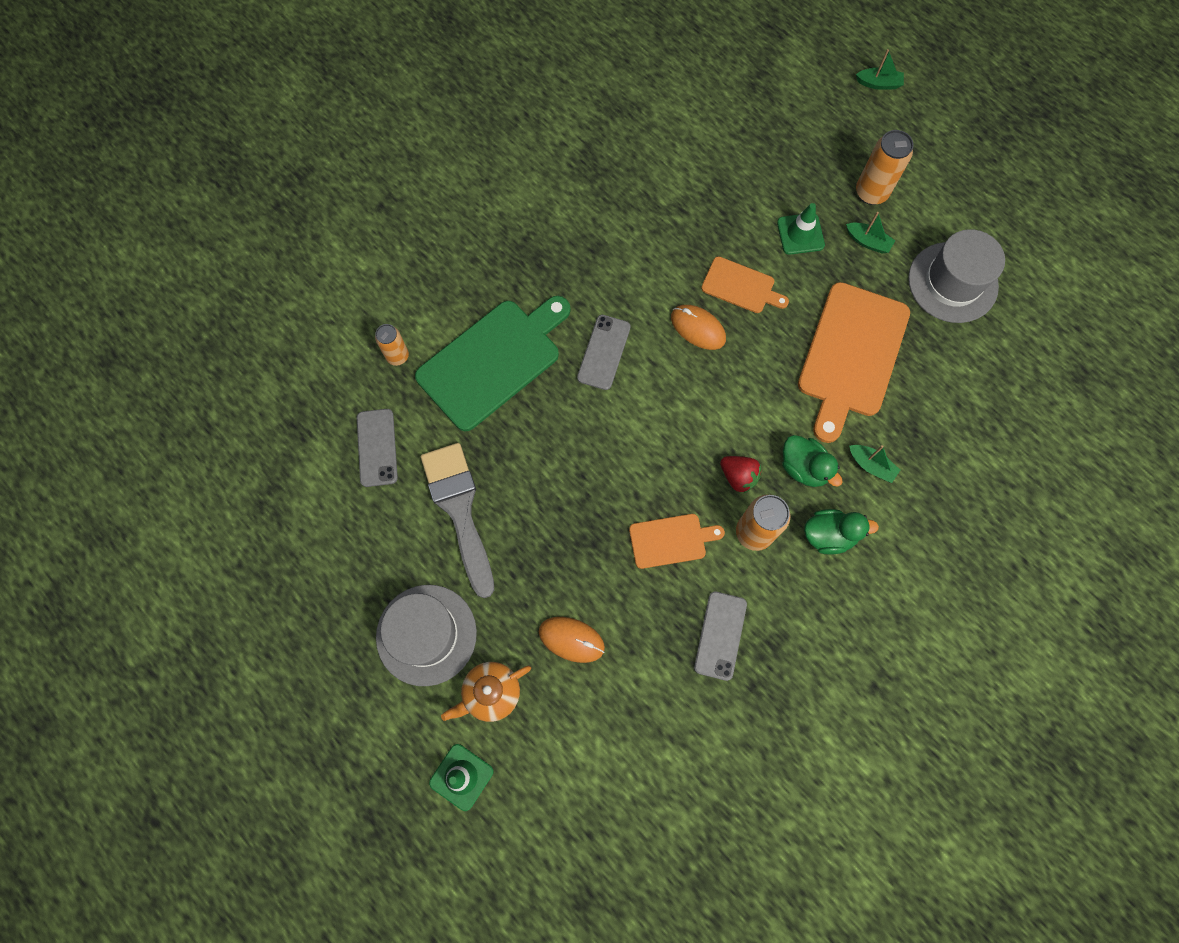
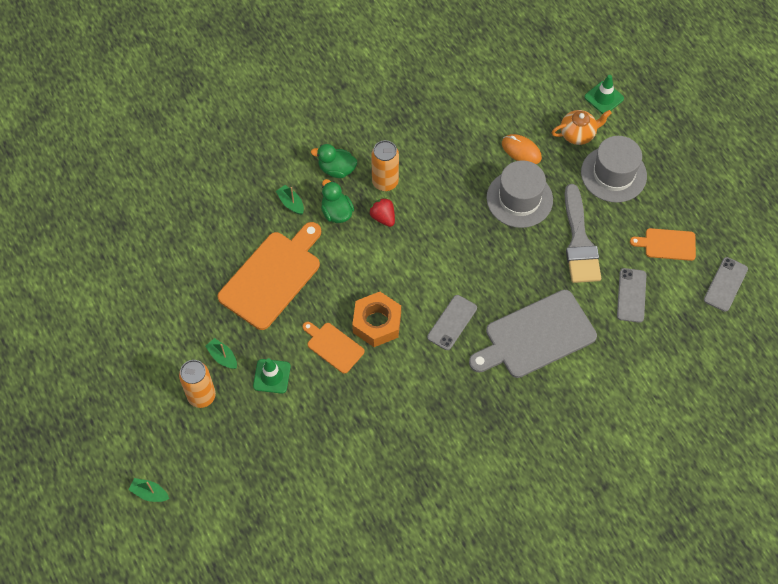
camera: 165 degrees left, 10 degrees down
orange can [375,324,409,366] -> none
green cutting board [415,296,571,431] -> grey cutting board [469,290,597,378]
orange cutting board [629,514,725,569] -> orange cutting board moved to [630,228,696,261]
orange mouse [671,305,726,350] -> orange nut [352,292,401,347]
grey phone [694,592,747,681] -> grey phone moved to [704,257,748,312]
grey hat [908,229,1005,323] -> grey hat moved to [486,160,553,228]

